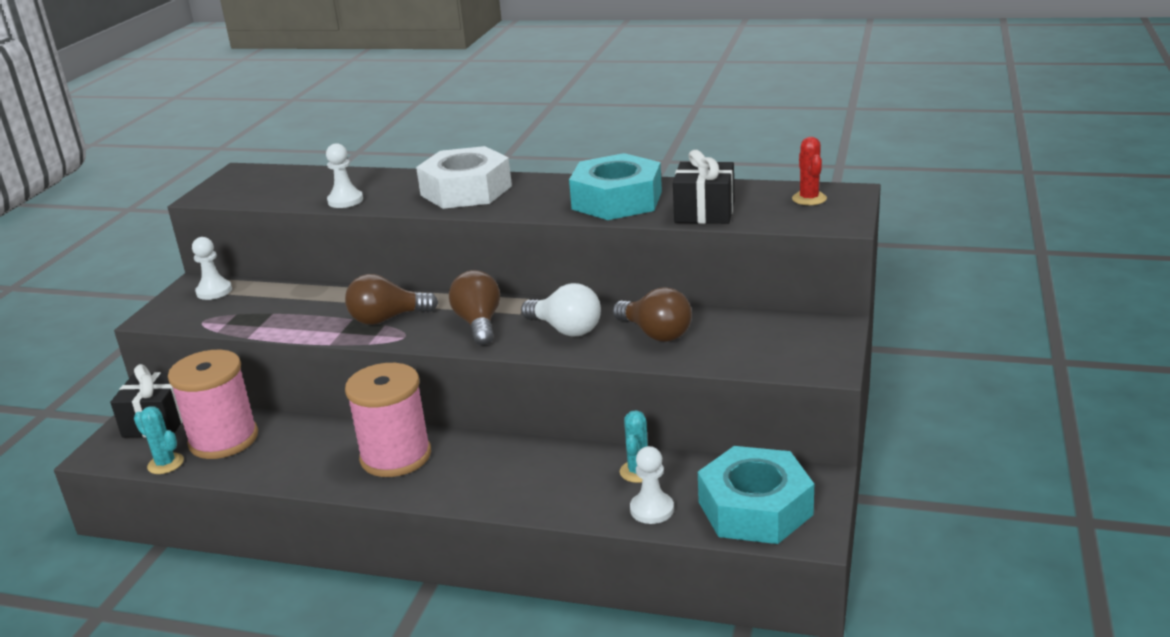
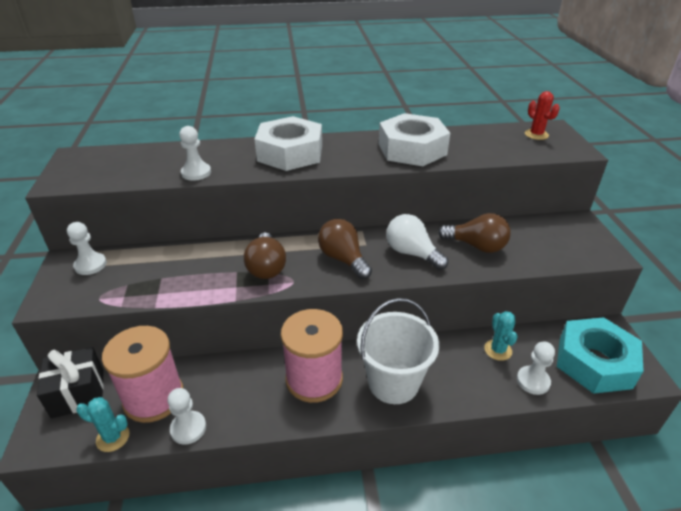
camera: 25 degrees left, 10 degrees up
brown light bulb [345,274,438,325] -> brown light bulb turned 60 degrees counterclockwise [244,232,286,279]
white light bulb [521,283,601,336] -> white light bulb turned 150 degrees counterclockwise [386,214,448,270]
turquoise nut [569,153,662,220] -> white nut [379,113,450,166]
black gift [673,150,734,224] -> none
none -> white pawn [168,388,206,445]
none -> white bucket [357,298,439,404]

